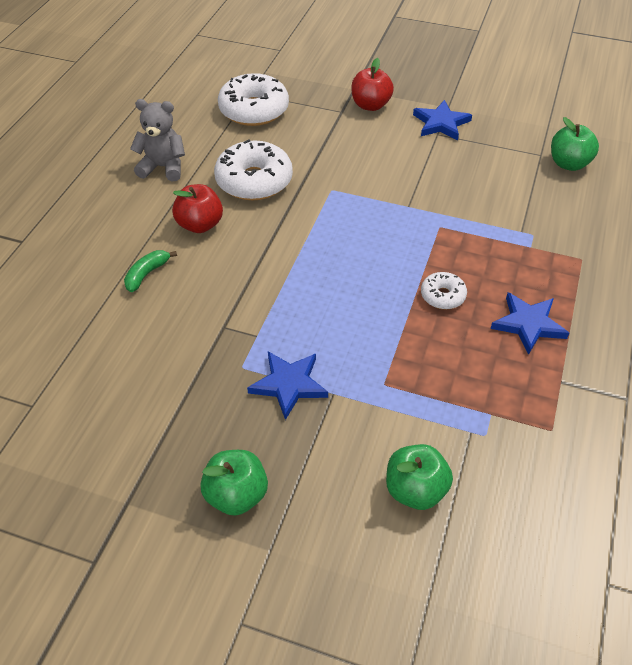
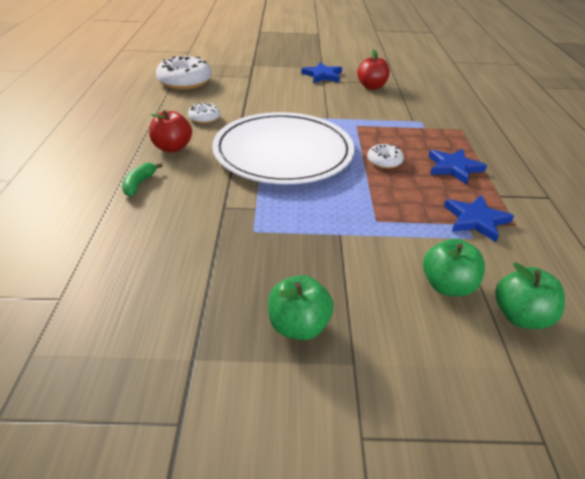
camera: 20 degrees left, 10 degrees down
grey teddy bear [130,99,185,181] -> none
white donut [214,139,293,200] -> white donut [188,102,220,124], size x0.51
blue star [247,351,328,420] -> blue star moved to [444,195,514,242]
red apple [351,58,394,111] -> red apple moved to [357,50,390,90]
green apple [551,117,599,171] -> green apple moved to [495,263,565,329]
none -> white plate [212,112,354,184]

